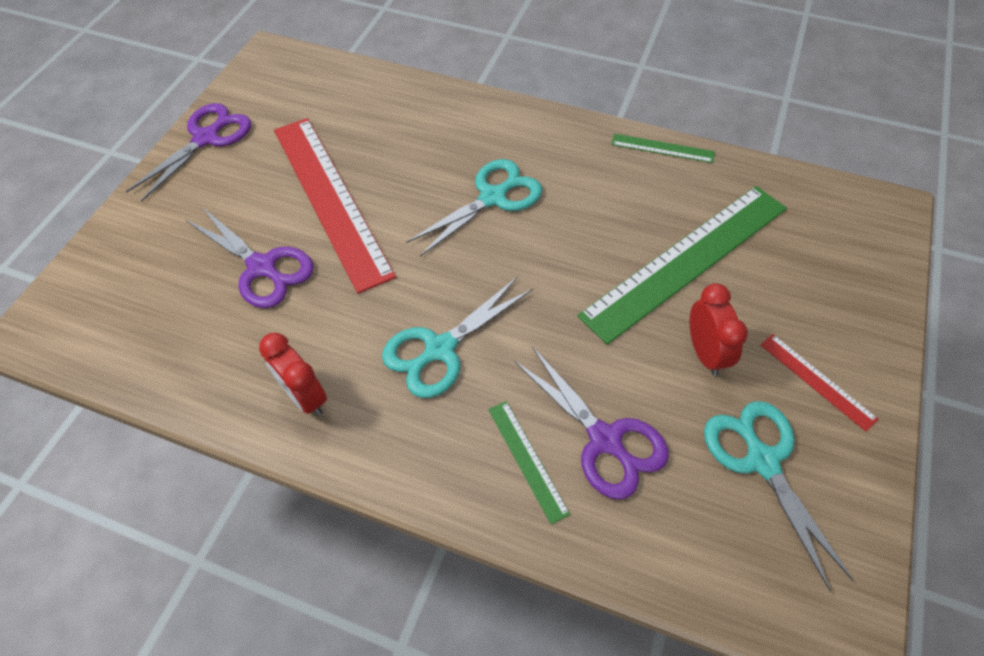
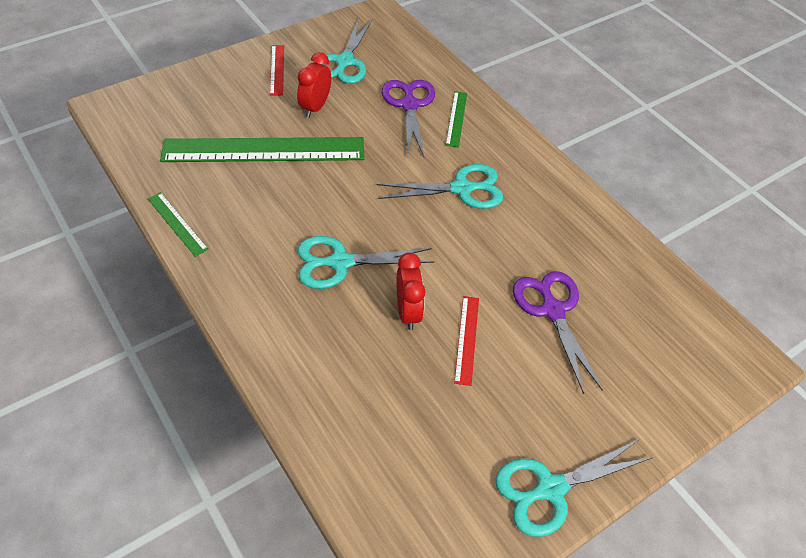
camera: 150 degrees left, 5 degrees down
purple scissors [126,103,251,202] -> turquoise scissors [495,439,653,537]
red clock [259,333,327,416] -> red clock moved to [397,253,426,330]
red ruler [274,118,396,294] -> red ruler [454,296,479,386], size x0.44

